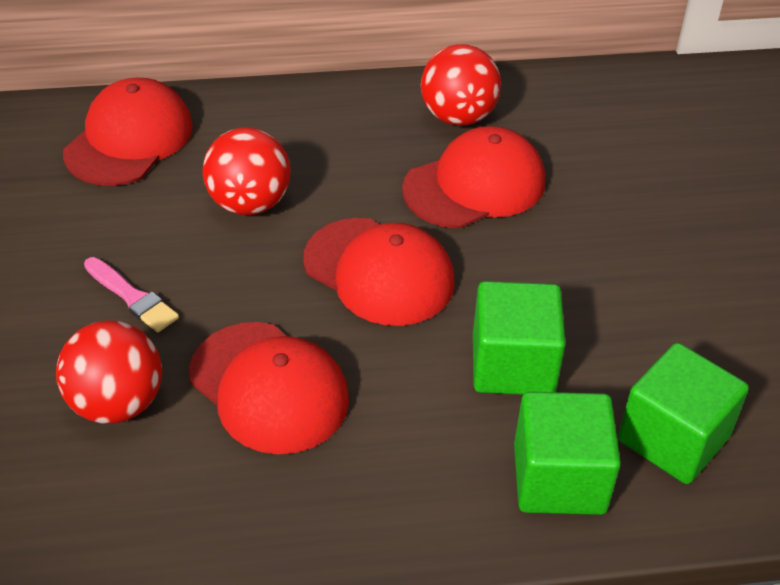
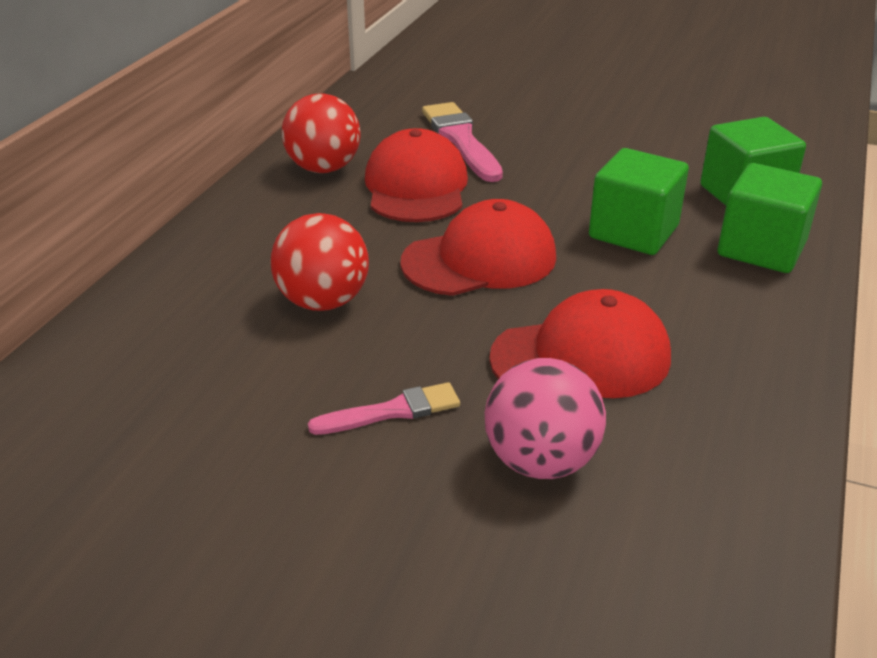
camera: 60 degrees left, 10 degrees down
red ball [56,321,162,424] -> pink ball [485,358,606,479]
red cap [63,78,193,186] -> none
none -> pink brush [422,102,503,182]

